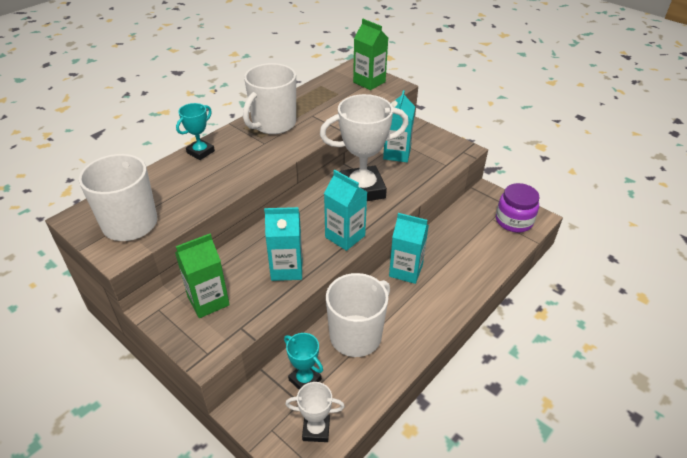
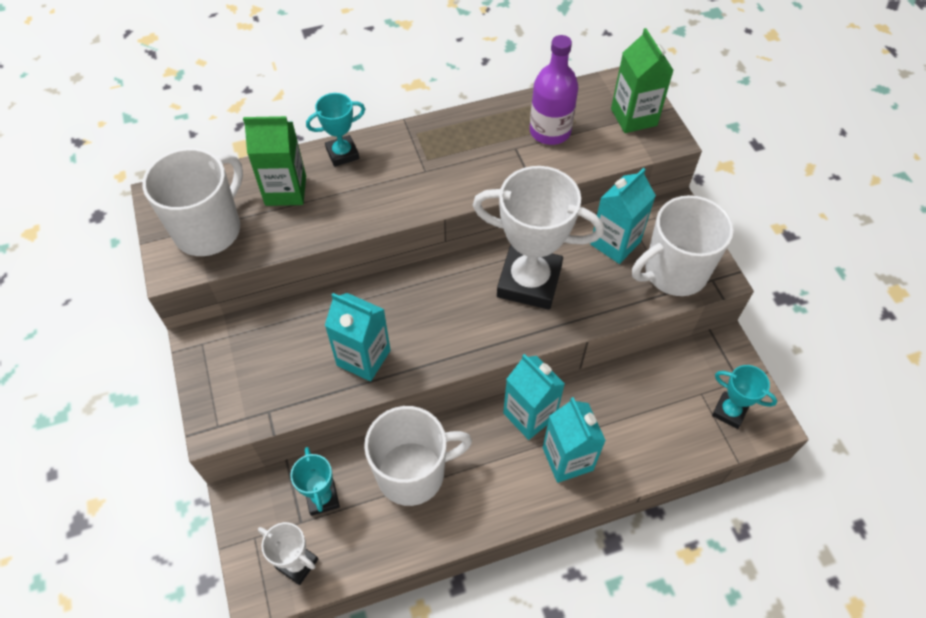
camera: 30 degrees right, 15 degrees up
green carton [175,234,230,318] -> green carton moved to [243,116,306,206]
white mug [243,63,296,134] -> white mug moved to [632,195,734,296]
turquoise carton [324,170,367,251] -> turquoise carton moved to [543,397,606,483]
purple jar [496,183,540,232] -> turquoise trophy [712,365,777,429]
none -> purple bottle [530,35,578,145]

